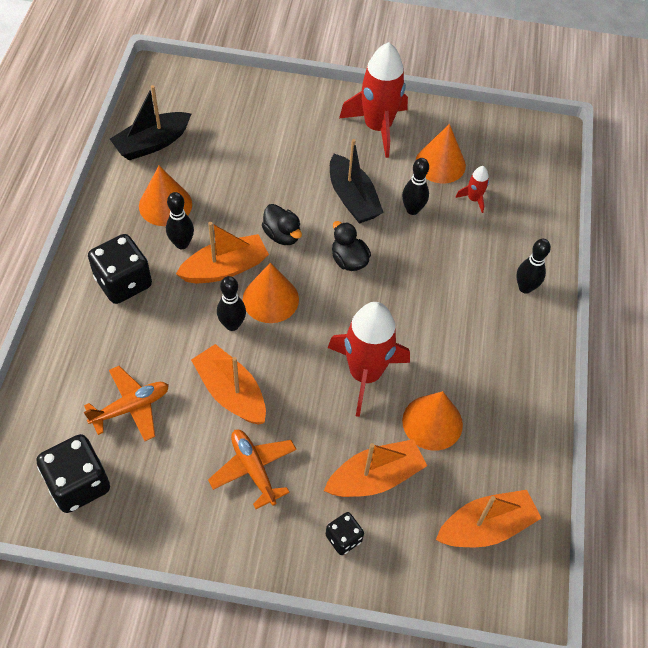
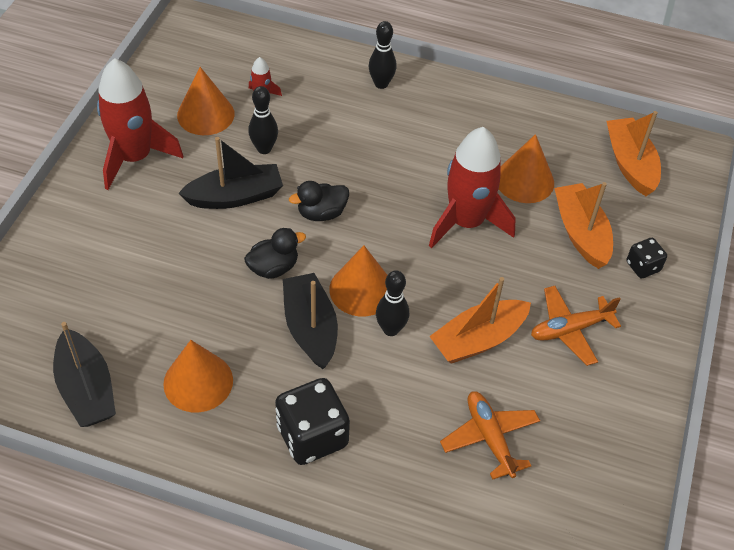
camera: 80 degrees left, 5 degrees down
black dice [36,434,110,513] -> none
black bowling pin [166,192,194,249] -> none
orange boat [176,222,269,283] -> black boat [283,273,338,369]

